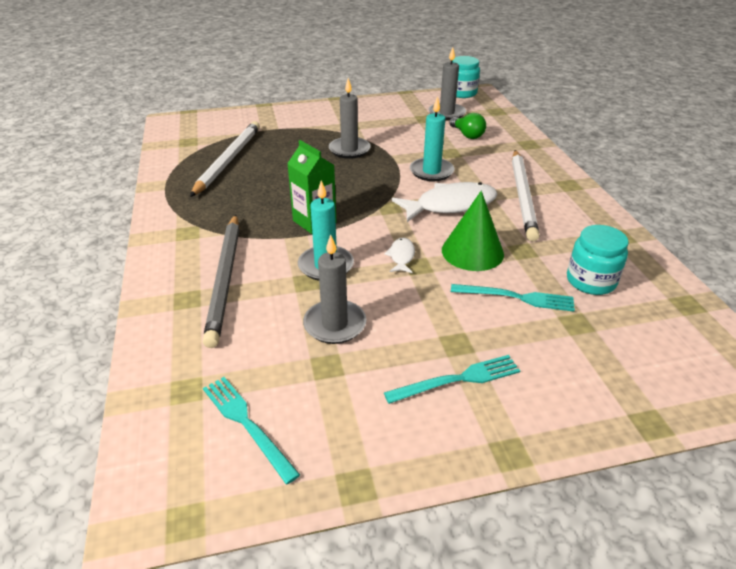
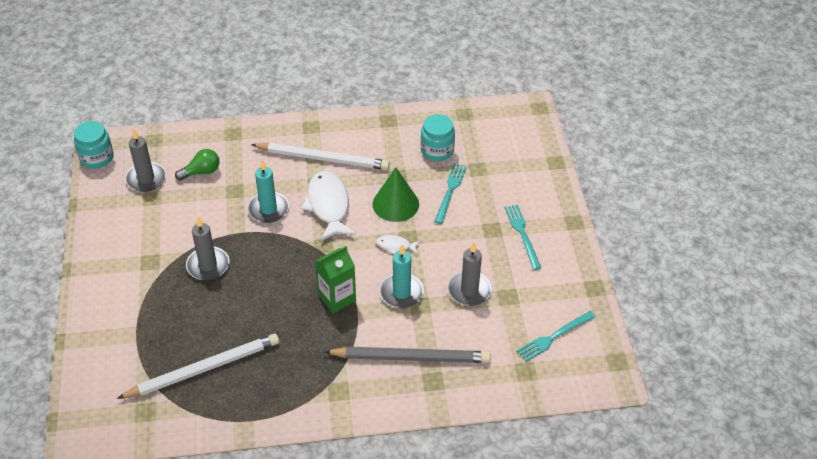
camera: 85 degrees left, 10 degrees up
white pencil [190,121,260,197] -> white pencil turned 135 degrees clockwise [117,334,279,399]

